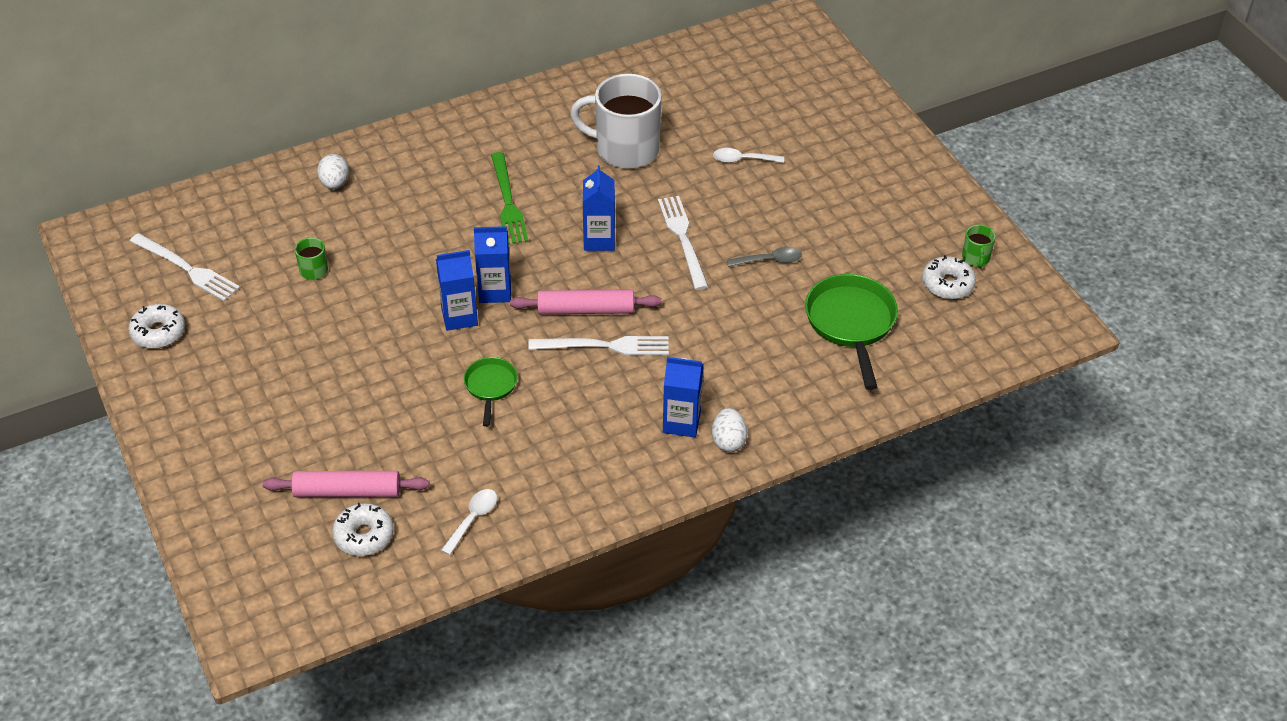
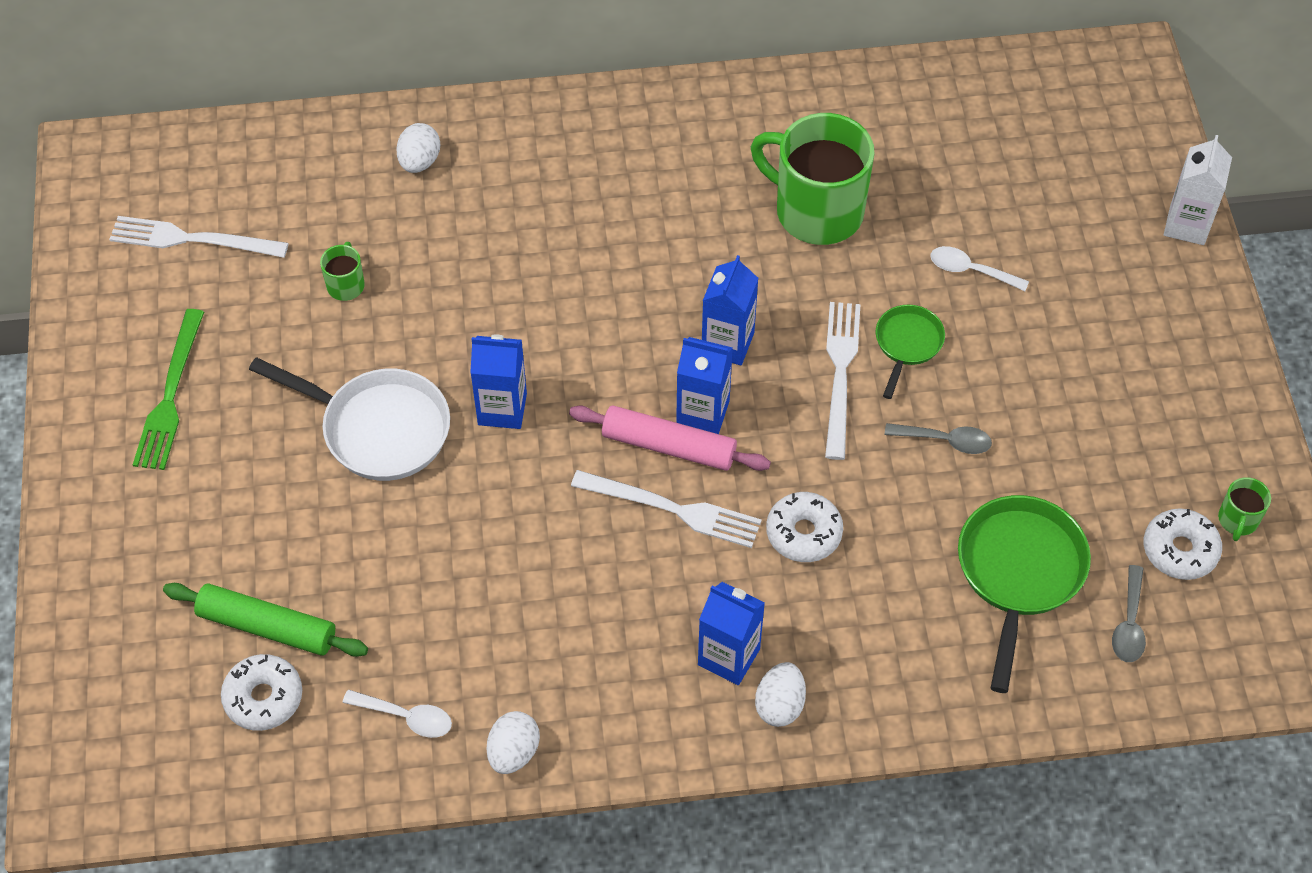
camera: 20 degrees right, 10 degrees up
white donut [128,304,185,349] -> white donut moved to [766,492,843,562]
white fork [130,233,240,301] -> white fork turned 135 degrees clockwise [109,216,289,258]
pink rolling pin [262,471,429,497] -> green rolling pin [163,583,368,657]
white spoon [441,489,497,555] -> white spoon turned 60 degrees clockwise [343,690,452,738]
green pan [464,357,518,427] -> green pan moved to [876,305,945,399]
blue carton [474,226,511,303] -> blue carton moved to [676,337,733,434]
green fork [491,152,528,244] -> green fork moved to [133,309,204,470]
white mug [570,74,662,169] -> green mug [751,113,875,245]
none -> white pan [249,357,450,481]
none -> white egg [487,711,540,774]
none -> grey spoon [1112,565,1146,662]
none -> white carton [1164,135,1232,245]

